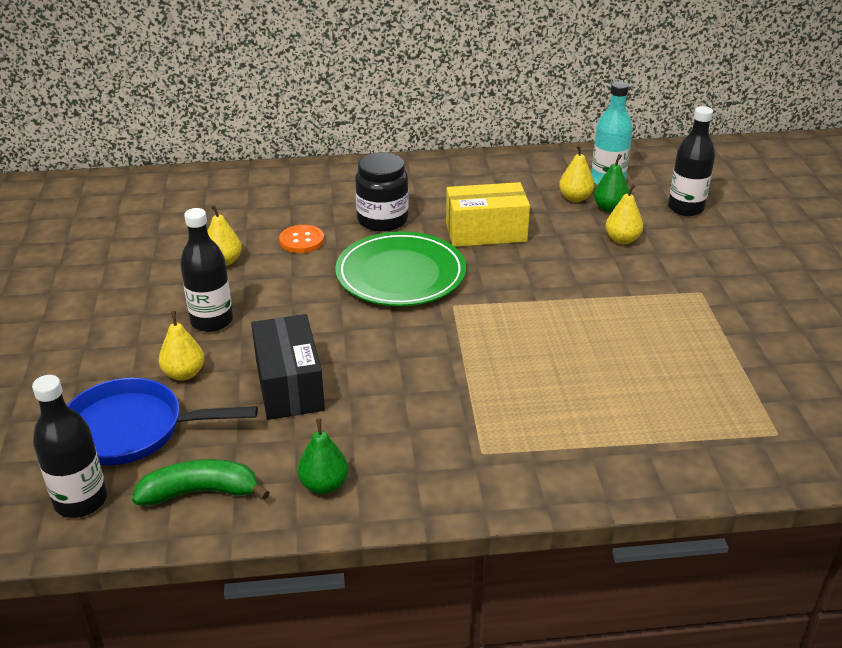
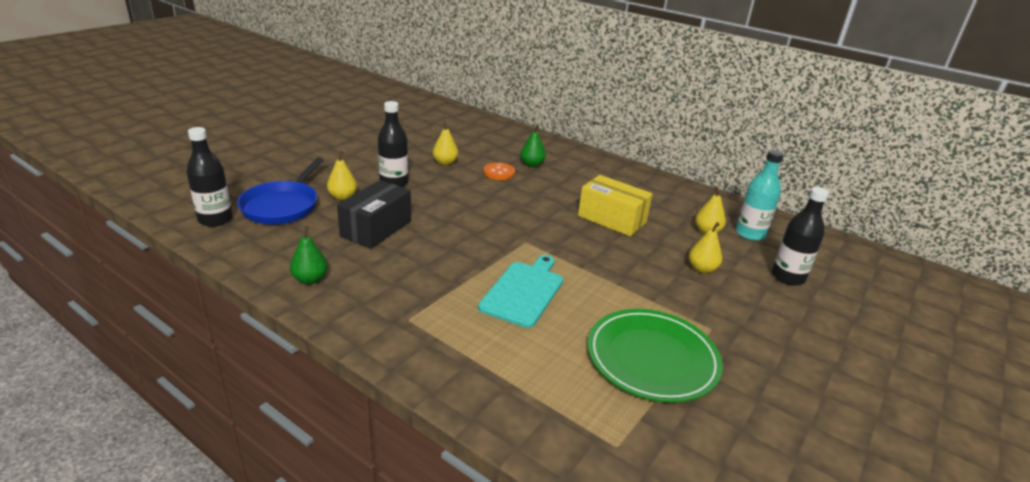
camera: 40 degrees right, 5 degrees down
blue pan [67,378,258,465] -> blue pan turned 120 degrees counterclockwise [237,157,324,224]
green banana [132,459,270,506] -> none
green plate [335,231,466,306] -> green plate moved to [587,309,723,403]
black jar [355,153,409,232] -> none
green pear [594,154,629,213] -> green pear moved to [520,125,546,167]
none -> turquoise cutting board [478,255,563,328]

